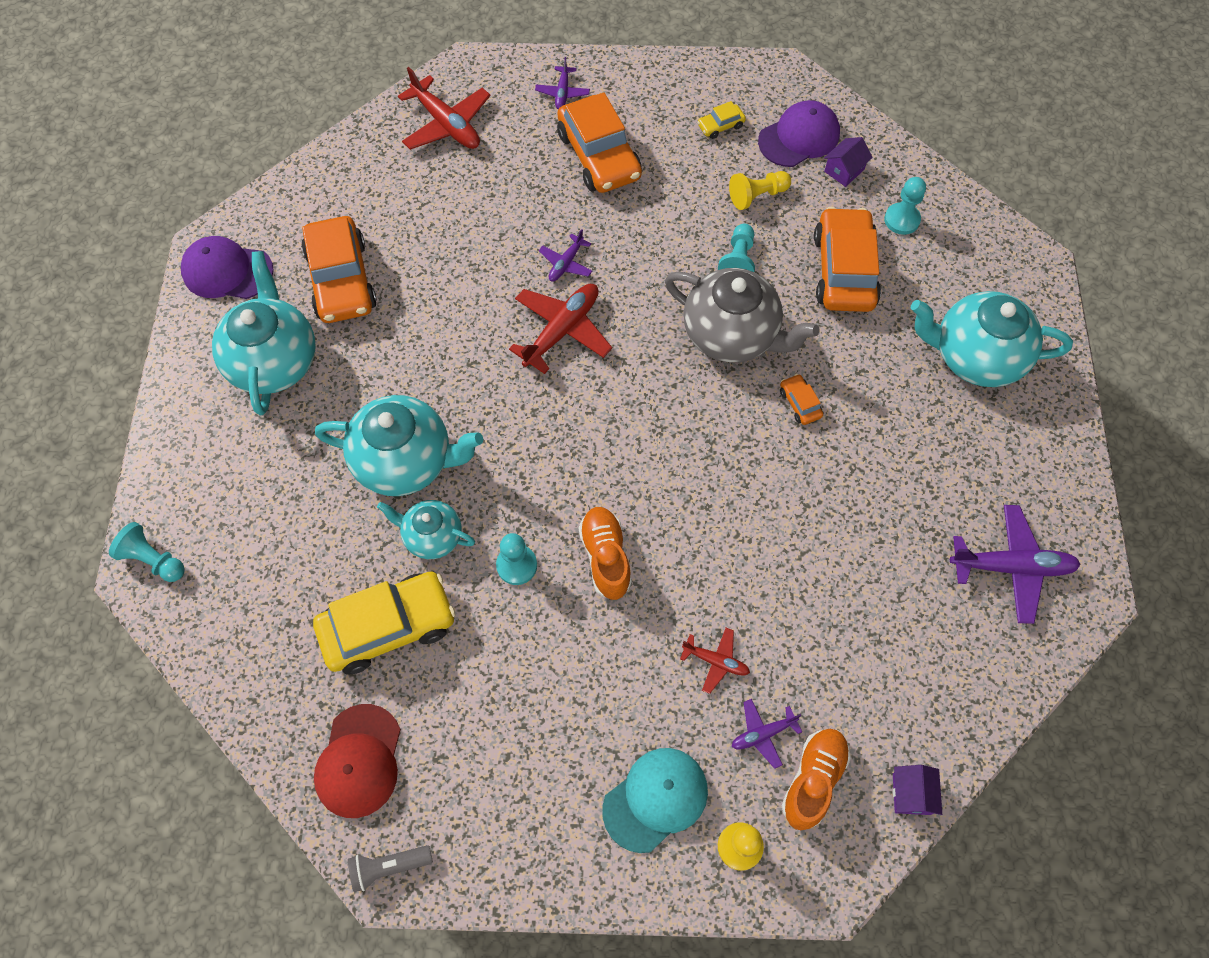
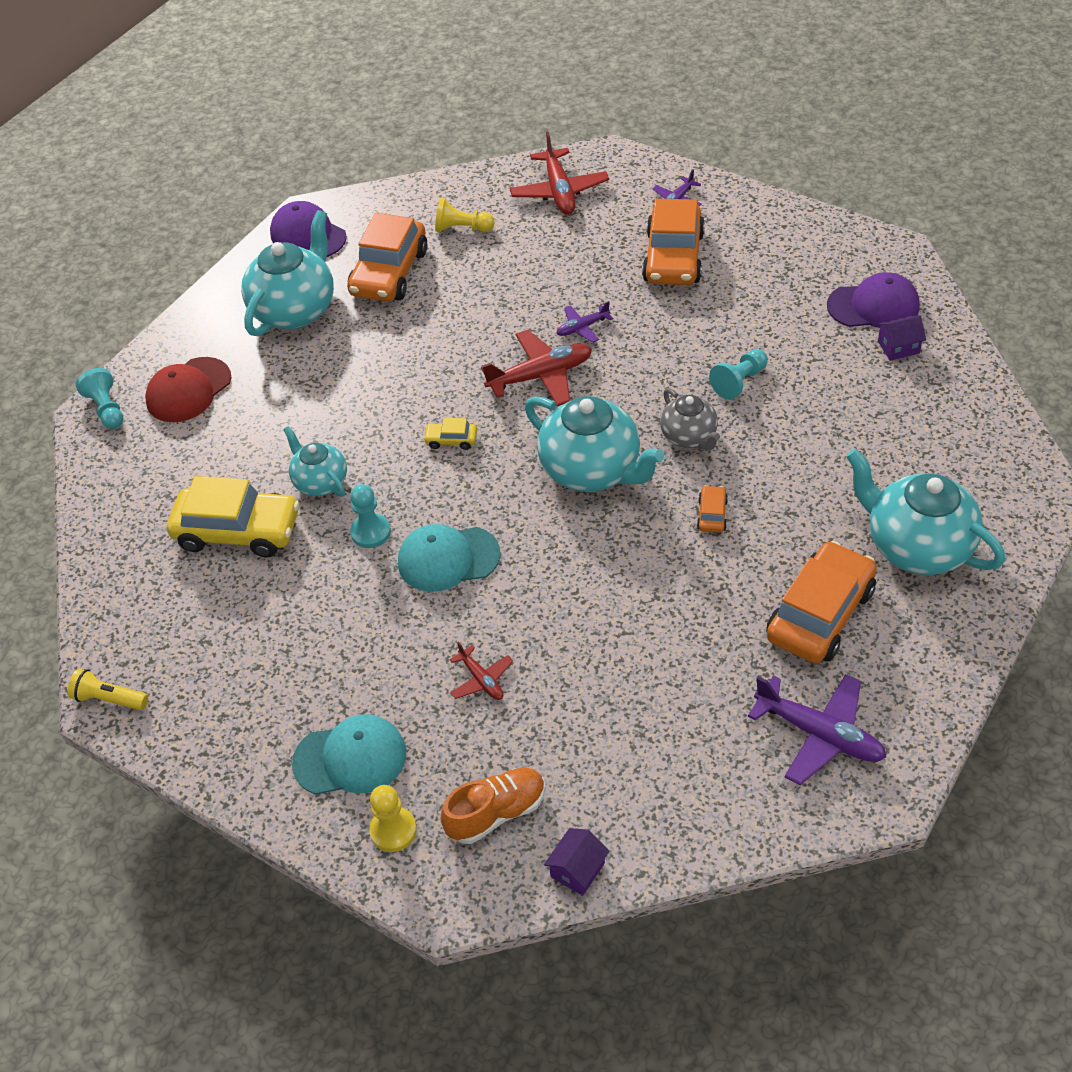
camera: 35 degrees right, 15 degrees down
red cap [314,704,401,818] -> red cap moved to [145,357,231,422]
turquoise teapot [315,395,483,496] -> turquoise teapot moved to [525,396,664,492]
grey flashlight [348,845,433,892] -> yellow flashlight [67,669,148,710]
orange shoe [579,507,632,600] -> turquoise cap [398,524,500,592]
grey teapot [665,268,820,363] -> grey teapot [660,388,720,451], size x0.57
yellow car [697,101,746,139] -> yellow car moved to [423,418,477,450]
yellow pawn [729,171,791,210] -> yellow pawn moved to [435,198,494,232]
purple plane [732,699,802,769] -> none
orange car [814,207,881,312] -> orange car moved to [766,541,877,663]
turquoise pawn [884,177,926,235] -> none

